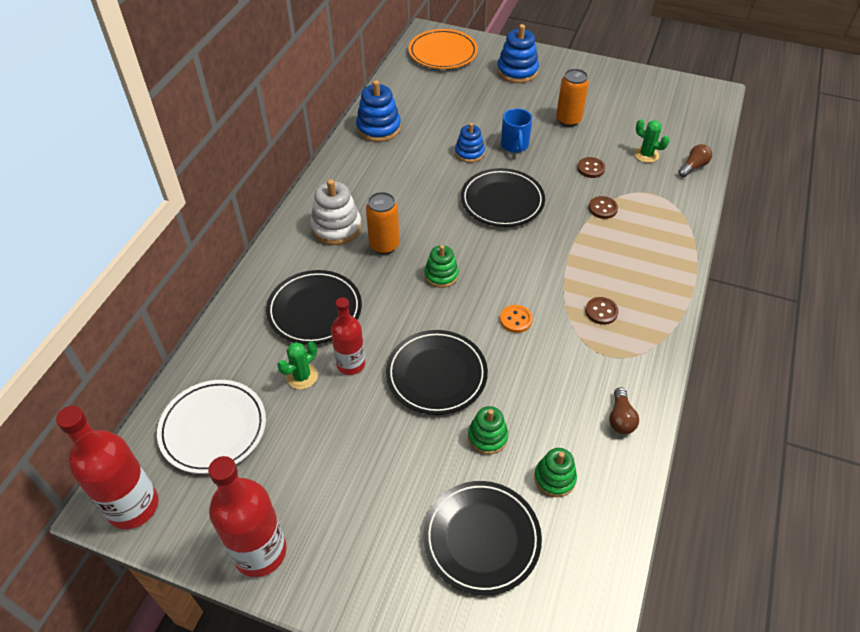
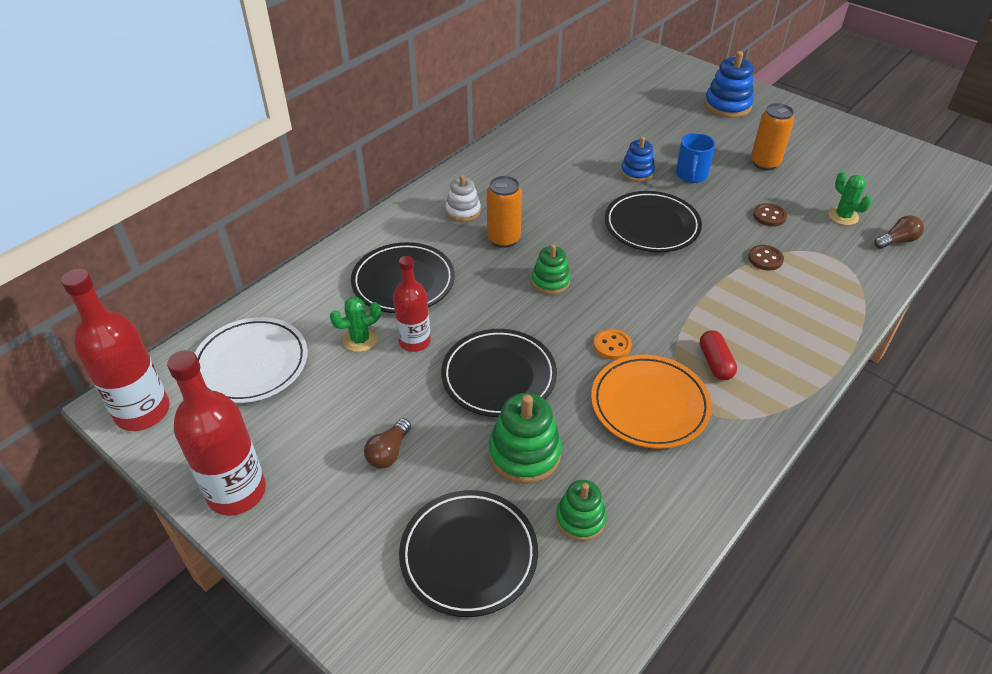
camera: 20 degrees right, 5 degrees down
white stacking toy [310,179,362,245] -> white stacking toy [445,175,481,222], size x0.65
blue stacking toy [356,80,401,142] -> none
orange plate [408,29,478,69] -> orange plate moved to [591,355,712,449]
green stacking toy [468,406,508,455] -> green stacking toy [489,393,562,484], size x1.55
brown button [585,297,619,325] -> red capsule [700,330,737,380]
brown light bulb [609,387,639,434] -> brown light bulb moved to [364,418,411,468]

